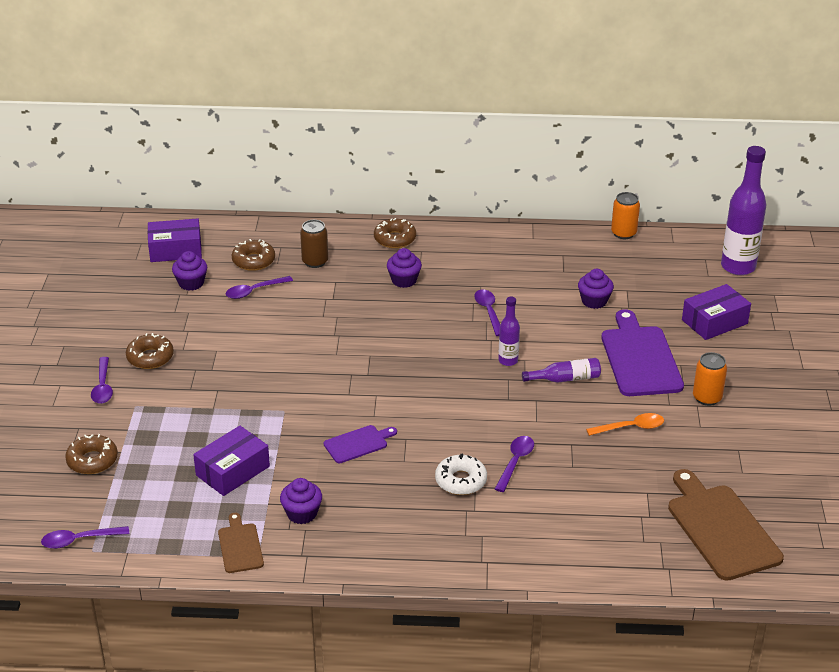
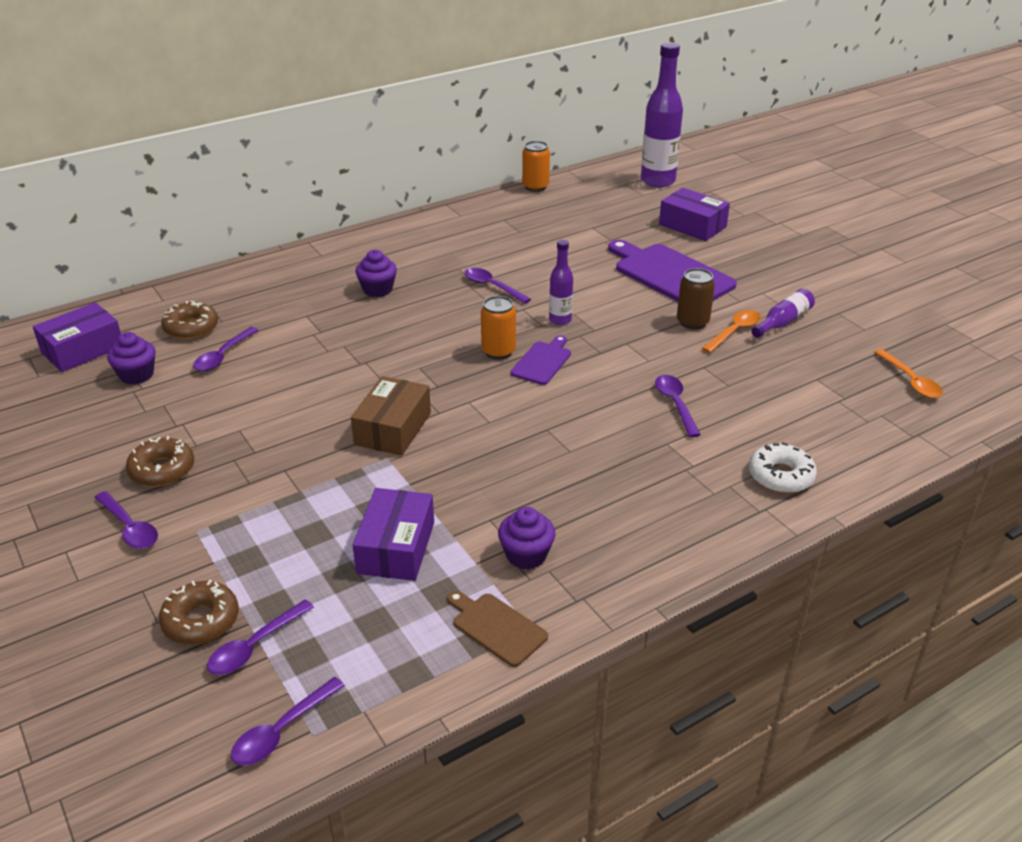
camera: 35 degrees left, 0 degrees up
brown can [300,220,328,268] -> brown can moved to [677,268,715,330]
purple cutting board [324,425,397,463] -> purple cutting board moved to [510,335,571,385]
brown donut [374,218,416,248] -> none
white donut [435,454,487,495] -> white donut moved to [749,442,817,493]
purple bottle [522,358,601,383] -> purple bottle moved to [751,289,815,338]
purple cupcake [578,269,614,309] -> none
brown cutting board [668,469,784,581] -> orange spoon [874,349,943,398]
purple box [682,284,751,340] -> purple box turned 75 degrees counterclockwise [659,188,730,241]
orange can [693,352,727,406] -> orange can moved to [481,296,516,359]
none -> purple spoon [207,600,314,675]
none -> brown box [351,376,431,456]

